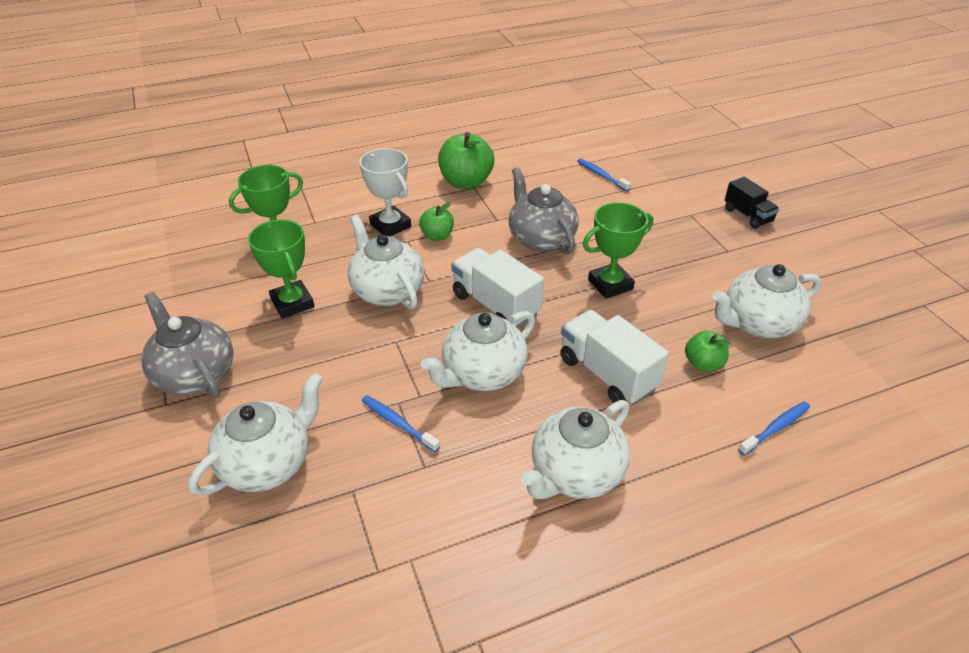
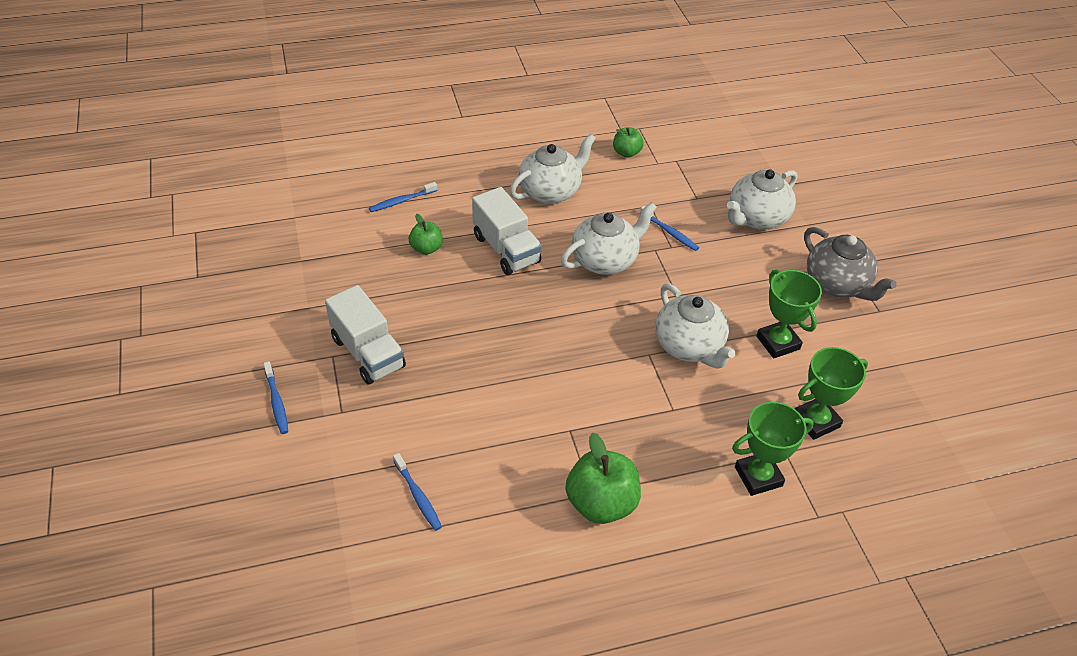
camera: 175 degrees left, 5 degrees up
white trophy [360,148,411,236] -> none
green apple [419,202,454,241] -> green apple moved to [613,127,644,158]
white truck [451,248,544,328] -> white truck moved to [325,285,406,385]
grey teapot [509,167,579,254] -> none
green trophy [583,202,653,299] -> green trophy moved to [732,402,814,496]
white teapot [712,264,821,338] -> none
black truck [725,177,779,229] -> blue toothbrush [263,361,288,434]

